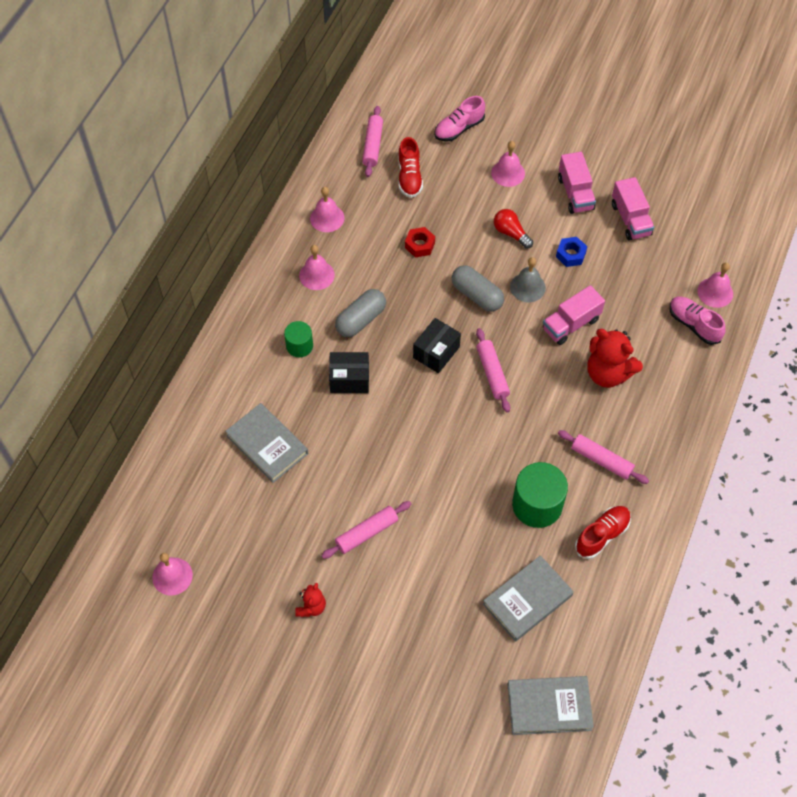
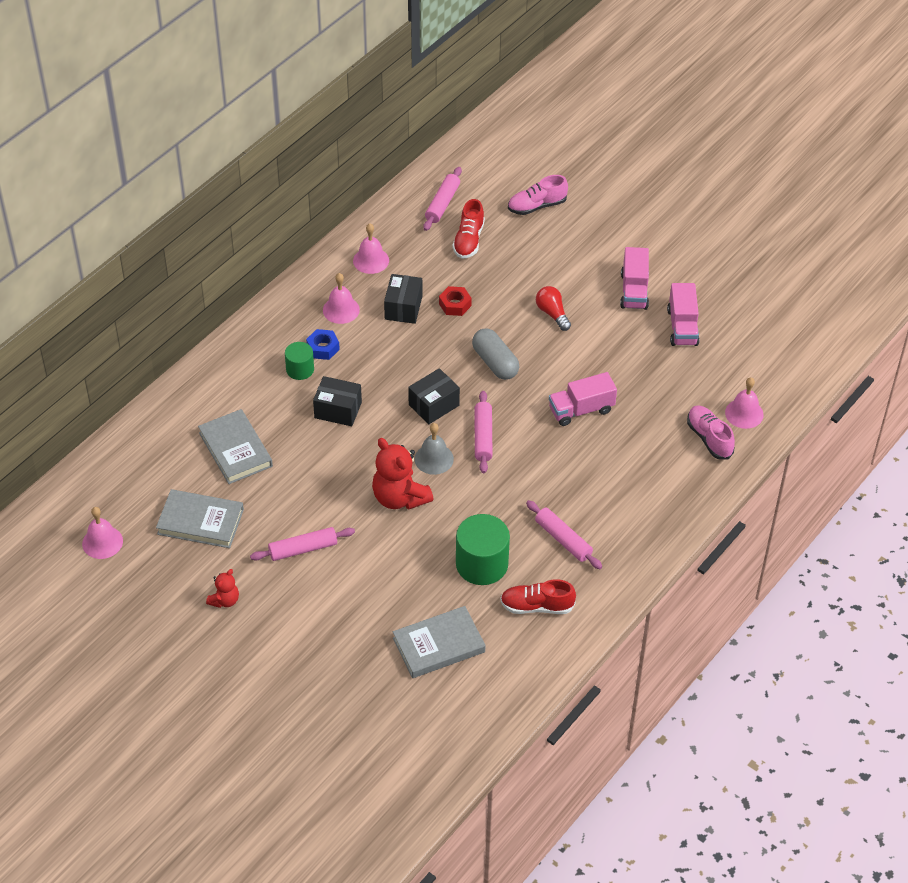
camera: 15 degrees right, 10 degrees down
grey capsule [335,289,386,337] -> none
pink bell [491,141,525,187] -> none
grey book [507,676,594,735] -> grey book moved to [156,489,244,548]
grey bell [510,257,546,302] -> grey bell moved to [415,423,454,475]
blue nut [556,237,587,267] -> blue nut moved to [306,329,340,360]
red shoe [575,506,631,559] -> red shoe turned 150 degrees counterclockwise [500,579,576,614]
red teddy bear [587,329,643,388] -> red teddy bear moved to [372,438,433,510]
none -> black box [384,274,422,324]

